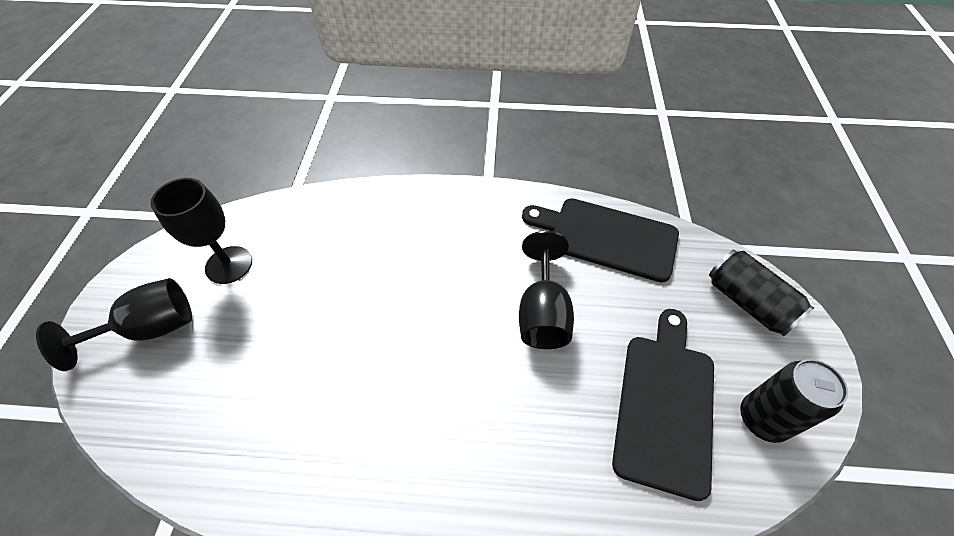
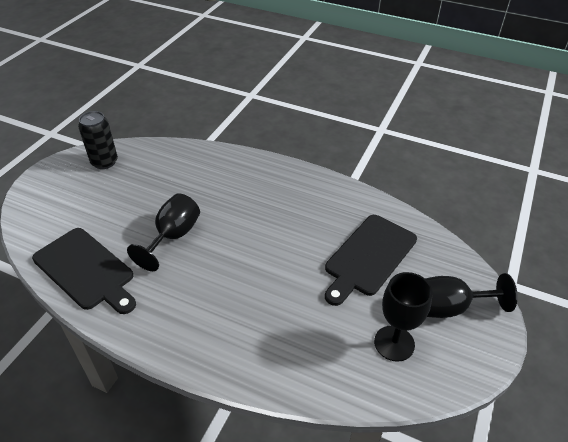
camera: 160 degrees left, 10 degrees down
black cutting board [612,309,714,501] -> black cutting board moved to [325,215,417,306]
black can [709,250,814,336] -> none

